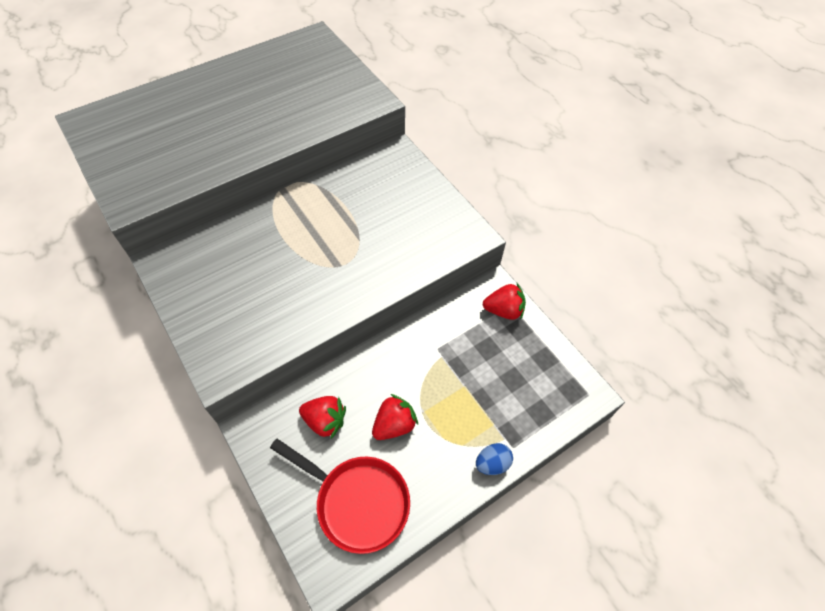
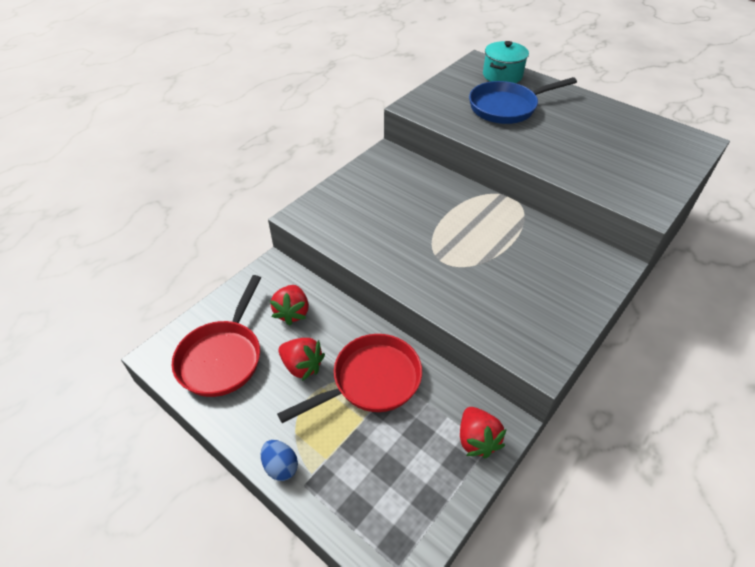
camera: 75 degrees right, 10 degrees down
none -> red pan [277,334,422,423]
none -> blue pan [469,77,577,124]
none -> turquoise pot [483,41,529,83]

